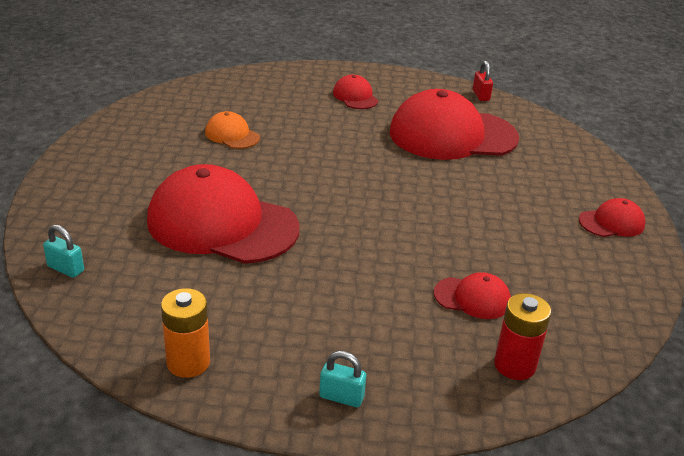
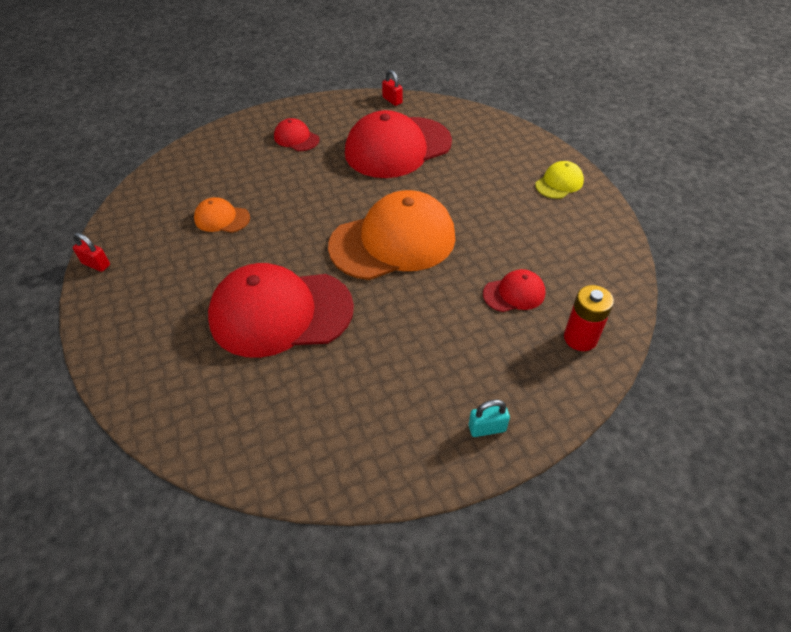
camera: 25 degrees left, 15 degrees up
turquoise padlock [43,225,84,278] -> none
orange battery [161,288,210,378] -> none
red cap [579,198,645,237] -> yellow cap [535,161,584,199]
none -> red padlock [73,233,110,272]
none -> orange cap [328,190,455,280]

